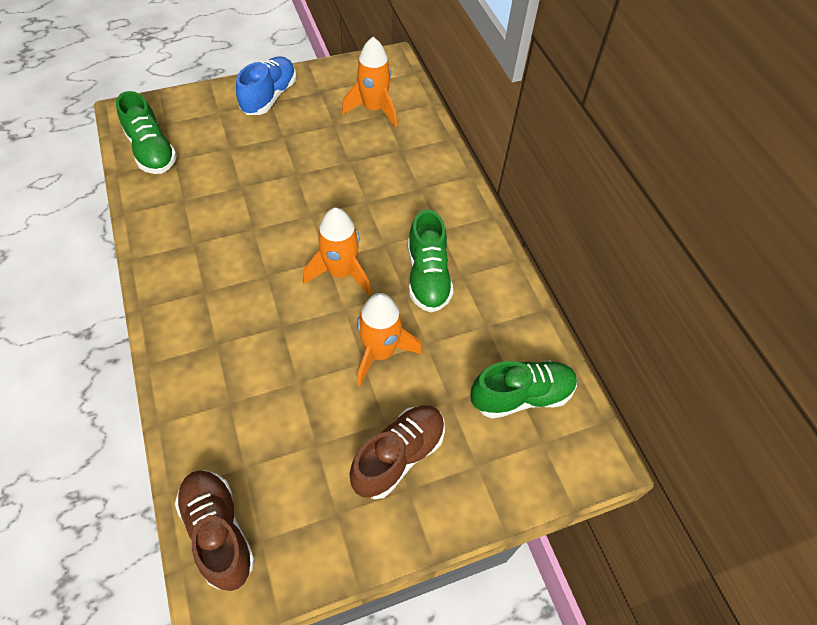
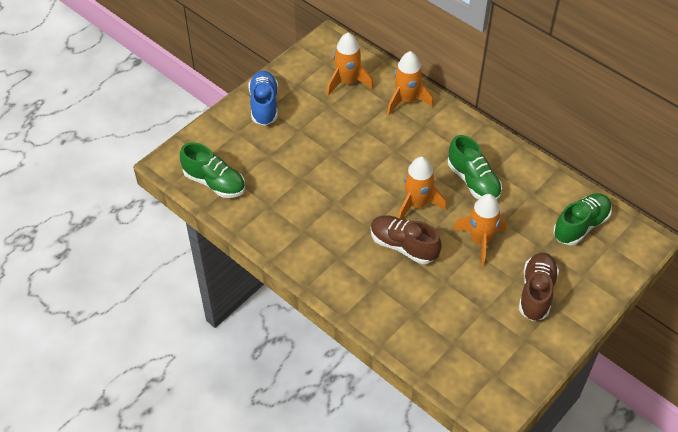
camera: 25 degrees left, 5 degrees down
brown shoe [175,470,255,591] -> brown shoe moved to [371,215,442,264]
none -> orange rocket [387,51,433,116]

